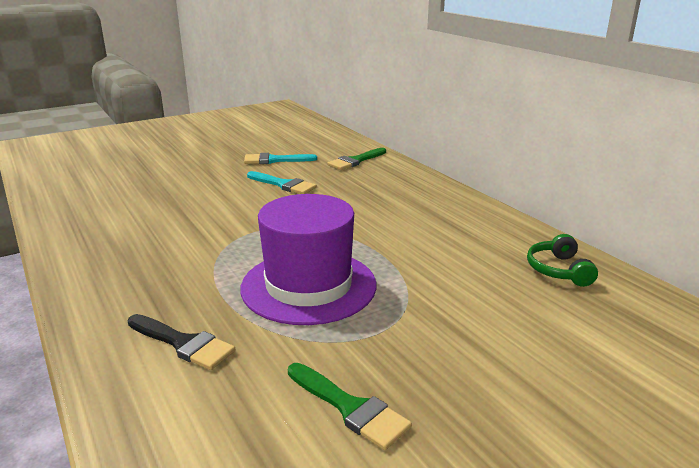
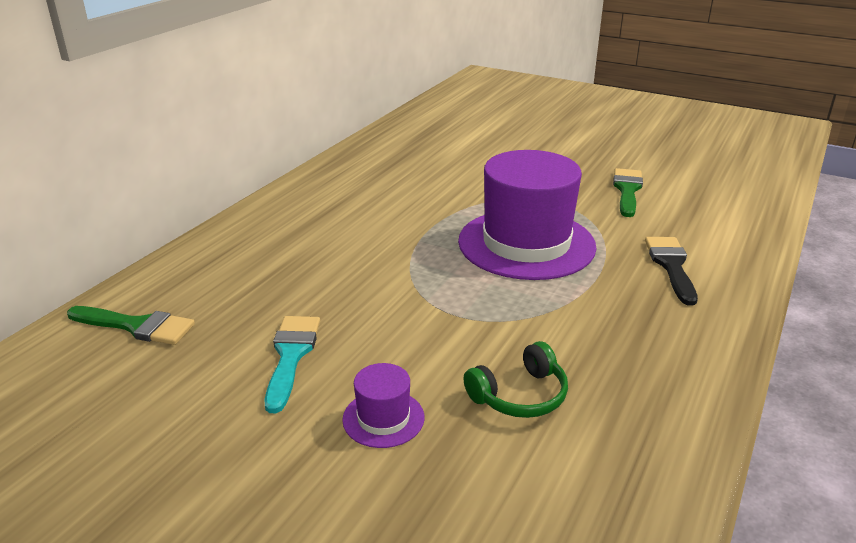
camera: 120 degrees left, 5 degrees up
turquoise brush [244,153,317,164] -> none
green headphones [527,234,598,287] -> green headphones moved to [464,341,568,418]
none -> purple hat [342,363,424,448]

